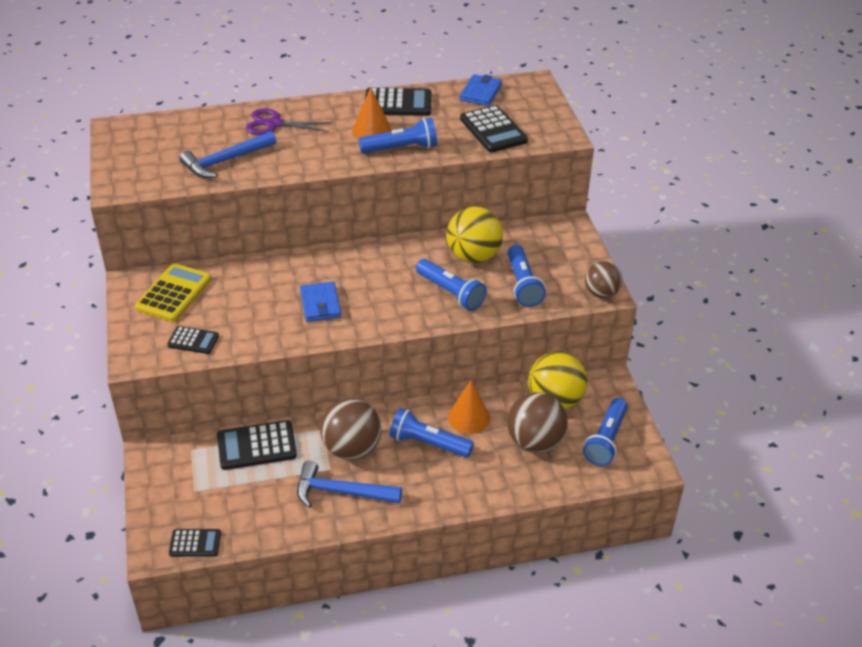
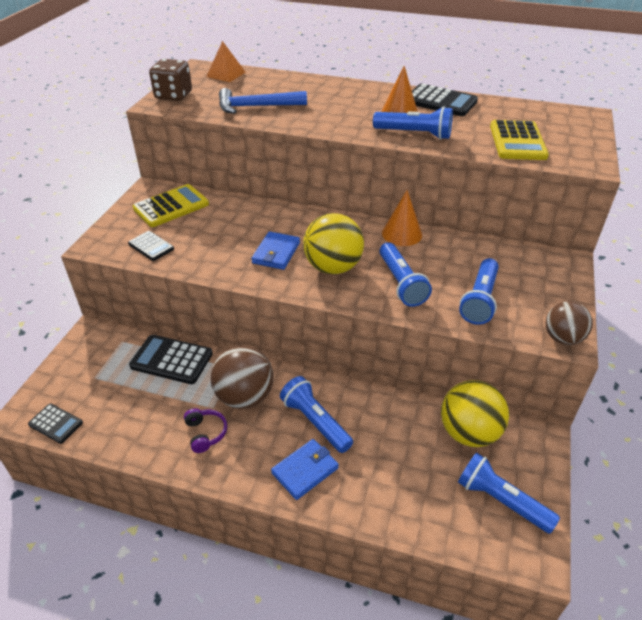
camera: 30 degrees right, 0 degrees up
purple scissors [246,108,332,135] -> none
blue hammer [297,461,402,508] -> purple headphones [184,408,227,453]
yellow ball [447,207,503,263] -> yellow ball moved to [303,213,364,274]
orange cone [448,380,490,434] -> orange cone moved to [382,190,422,246]
blue wallet [460,74,502,106] -> blue wallet moved to [271,439,339,500]
black calculator [460,105,528,152] -> yellow calculator [490,120,549,160]
brown ball [507,392,568,453] -> none
blue flashlight [583,398,628,466] -> blue flashlight turned 75 degrees clockwise [458,452,560,534]
none -> brown dice [149,59,192,101]
none -> orange pyramid [206,41,246,82]

